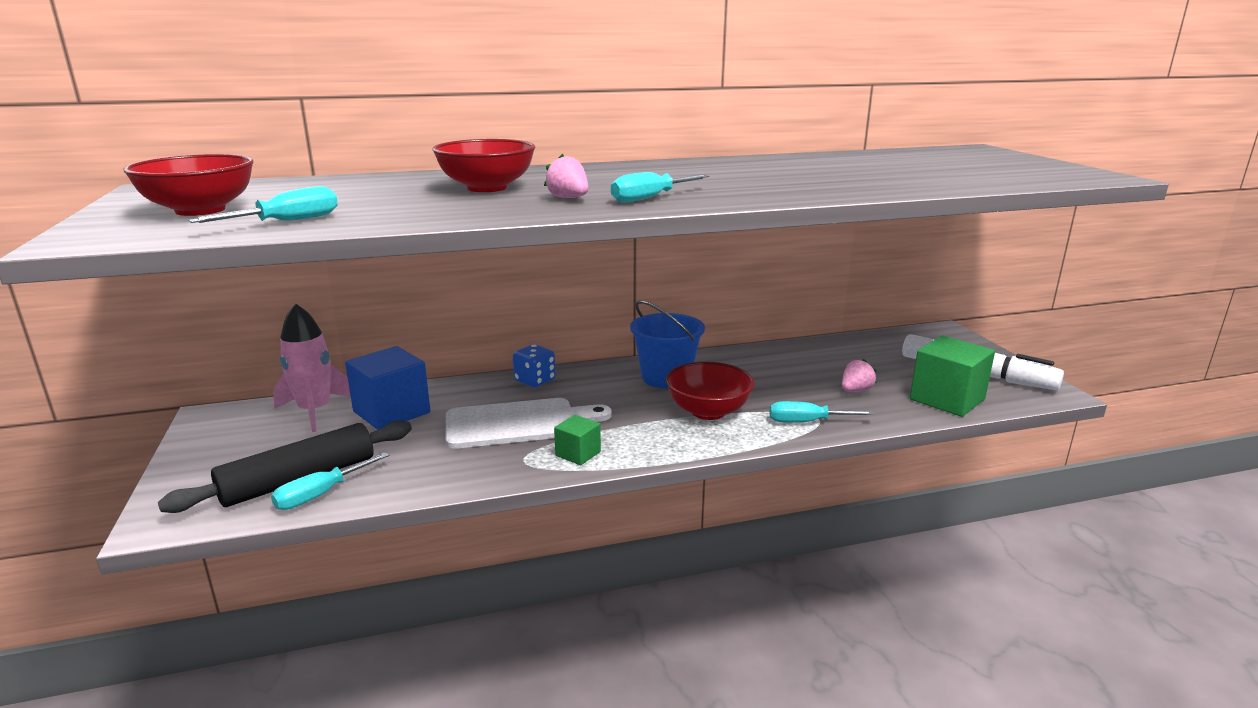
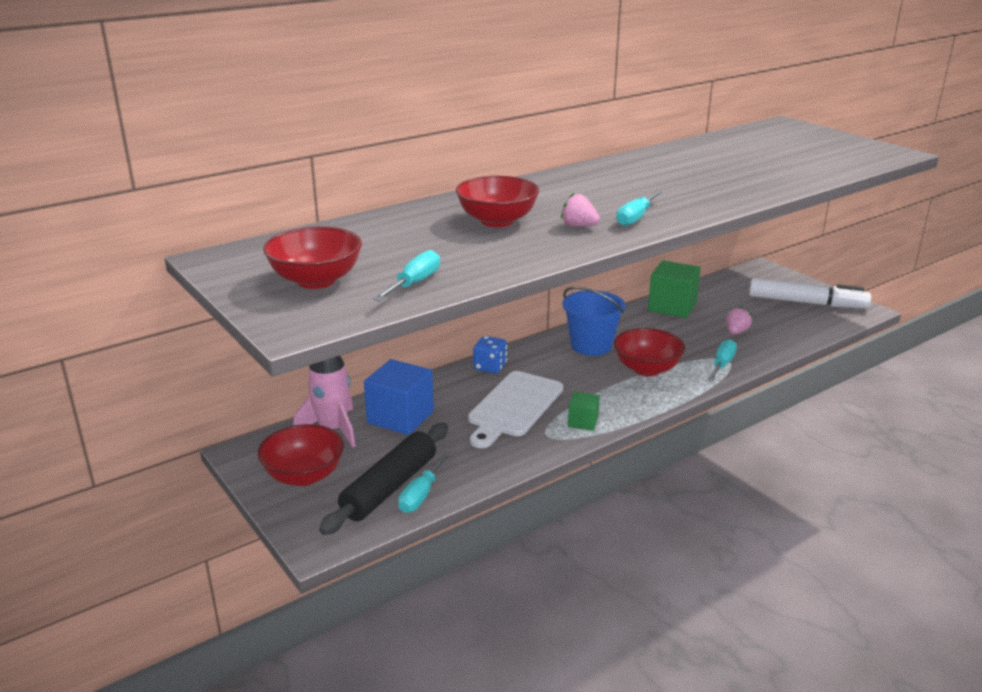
camera: 20 degrees left, 5 degrees up
white cutting board [446,398,612,449] -> white cutting board turned 150 degrees clockwise [468,371,563,448]
turquoise screwdriver [769,401,875,423] -> turquoise screwdriver turned 135 degrees clockwise [708,339,737,381]
green cube [910,336,995,417] -> green cube moved to [648,260,701,318]
none -> red bowl [257,424,344,486]

